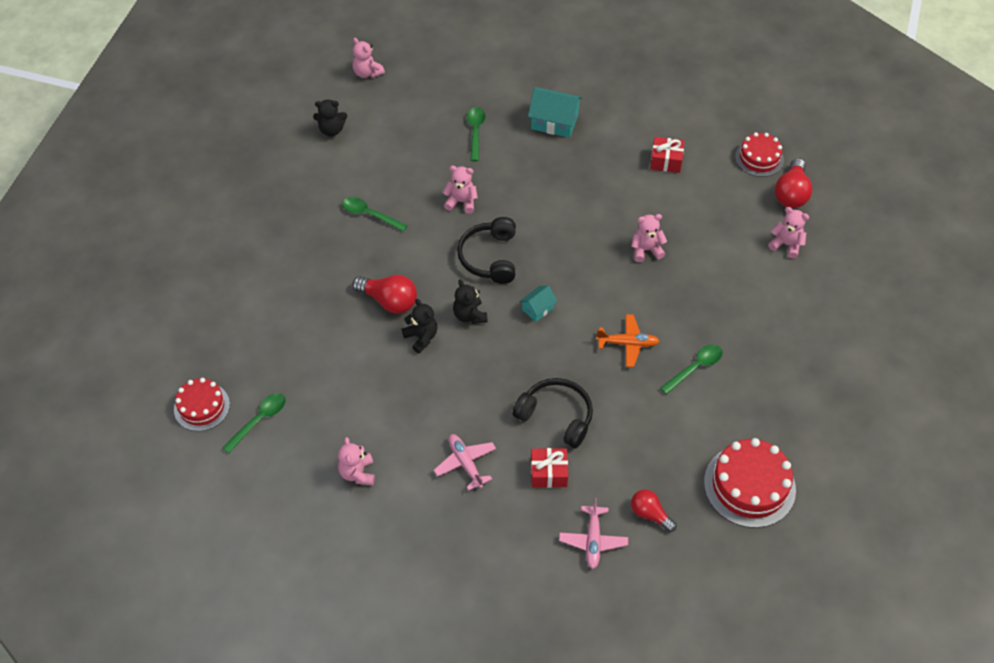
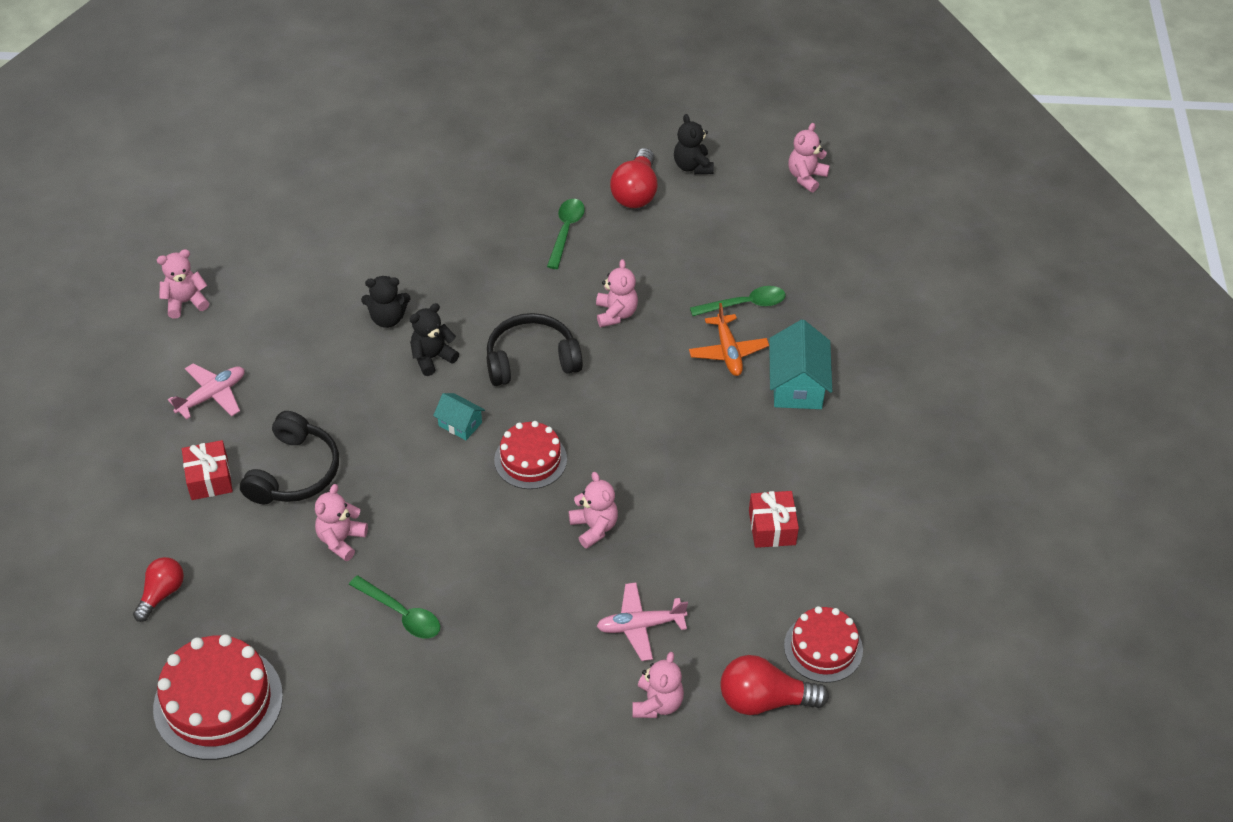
camera: 75 degrees right, 5 degrees down
red cake [174,378,230,431] -> red cake moved to [494,421,567,489]
green spoon [222,393,286,453] -> none
red light bulb [352,275,417,314] -> red light bulb moved to [610,148,658,208]
black teddy bear [402,299,437,353] -> black teddy bear turned 45 degrees clockwise [361,276,410,328]
pink plane [559,498,628,569] -> pink plane moved to [596,582,688,661]
orange plane [596,314,659,367] -> orange plane moved to [689,303,769,376]
none -> pink teddy bear [315,484,368,561]

